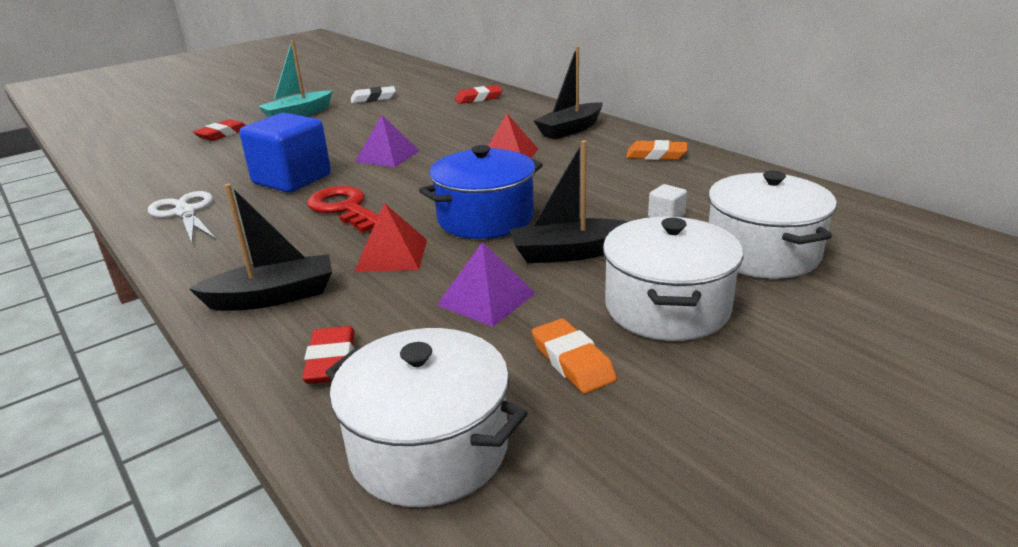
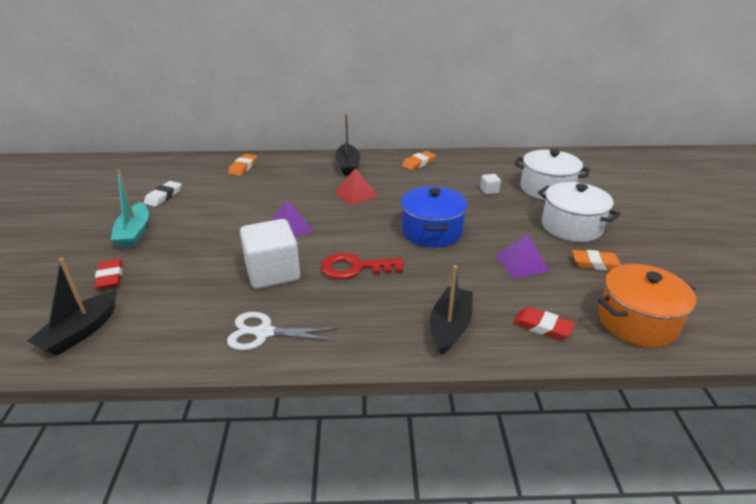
camera: 55 degrees left, 5 degrees up
blue cube [240,113,331,193] -> white cube [240,219,300,289]
white pot [325,328,528,507] -> orange pot [598,264,696,348]
red pyramid [354,203,427,272] -> none
red eraser [455,85,503,104] -> orange eraser [228,154,257,176]
black boat [509,140,628,263] -> black boat moved to [27,258,117,356]

